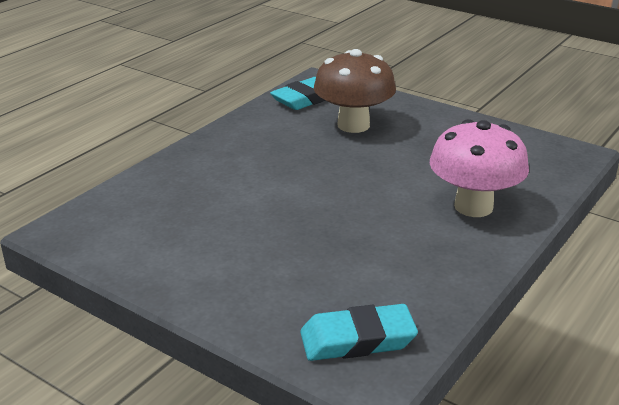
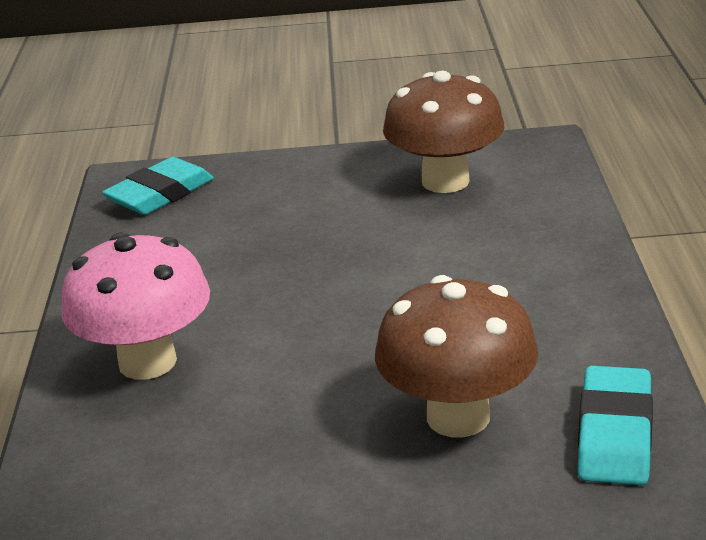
camera: 145 degrees right, 0 degrees up
none -> brown mushroom [383,71,505,193]

